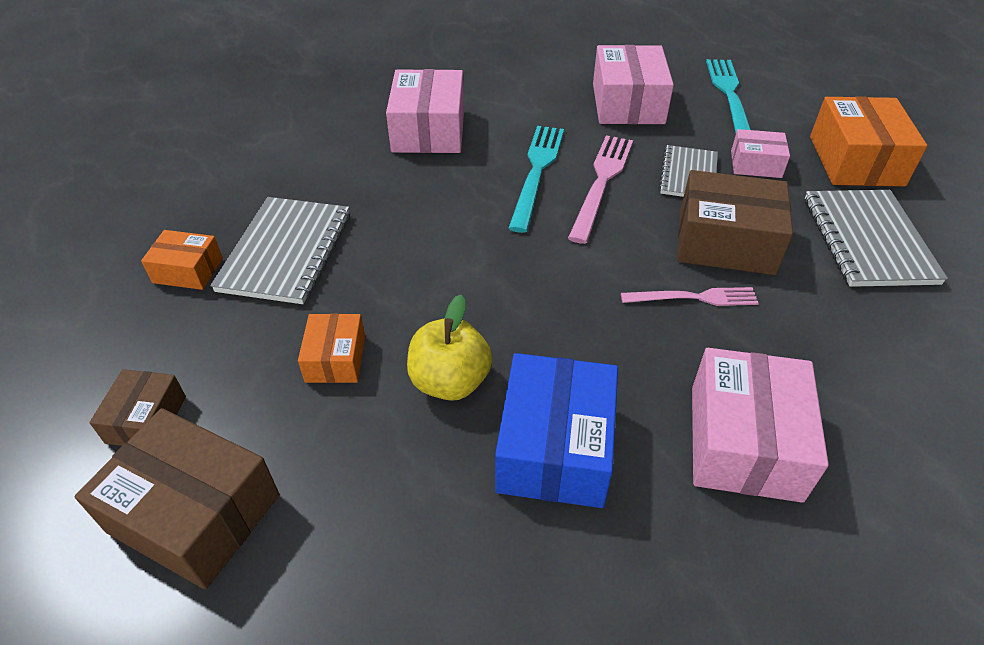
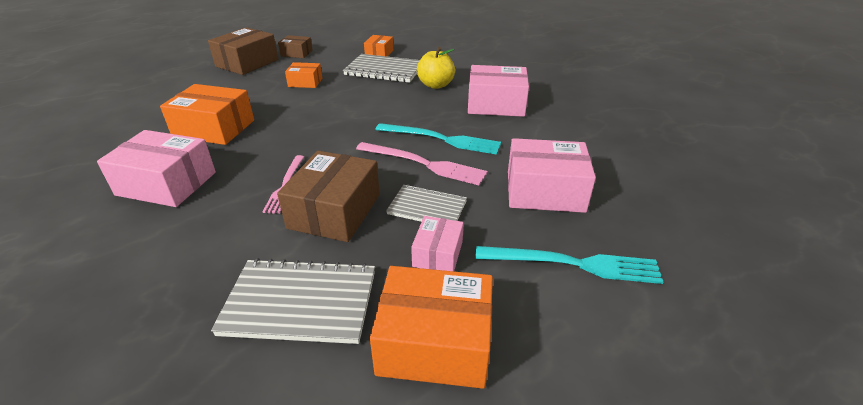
camera: 95 degrees right, 10 degrees down
yellow apple [407,295,492,401] -> yellow apple moved to [417,47,455,89]
blue box [495,353,618,508] -> orange box [160,84,254,145]

